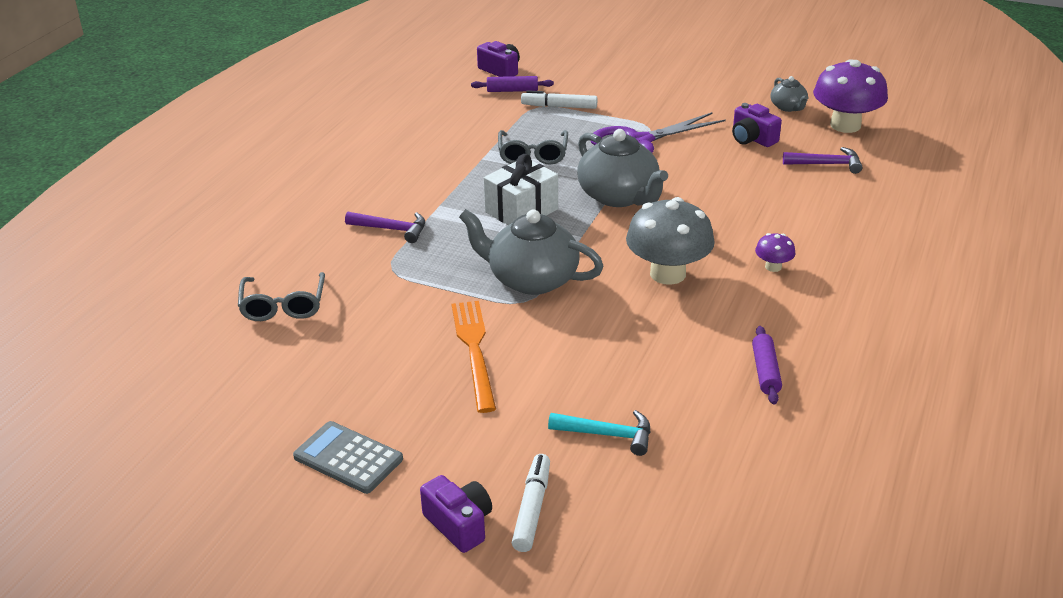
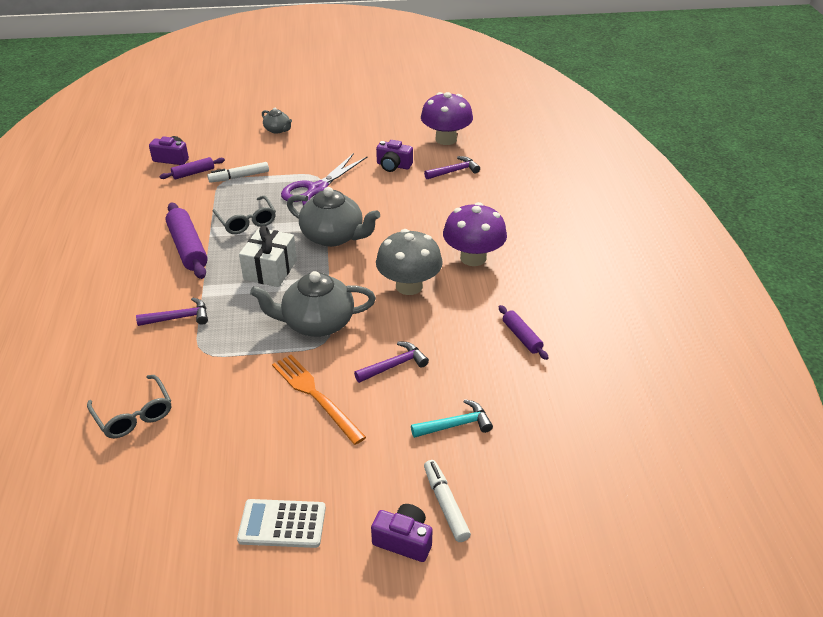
camera: 30 degrees left, 5 degrees up
grey calculator [293,421,403,494] -> white calculator [237,499,326,548]
purple mushroom [755,233,796,272] -> purple mushroom [443,202,507,266], size x2.18
grey teapot [770,76,809,112] -> grey teapot moved to [262,108,292,134]
none -> purple rolling pin [165,202,208,279]
none -> purple hammer [354,342,429,383]

